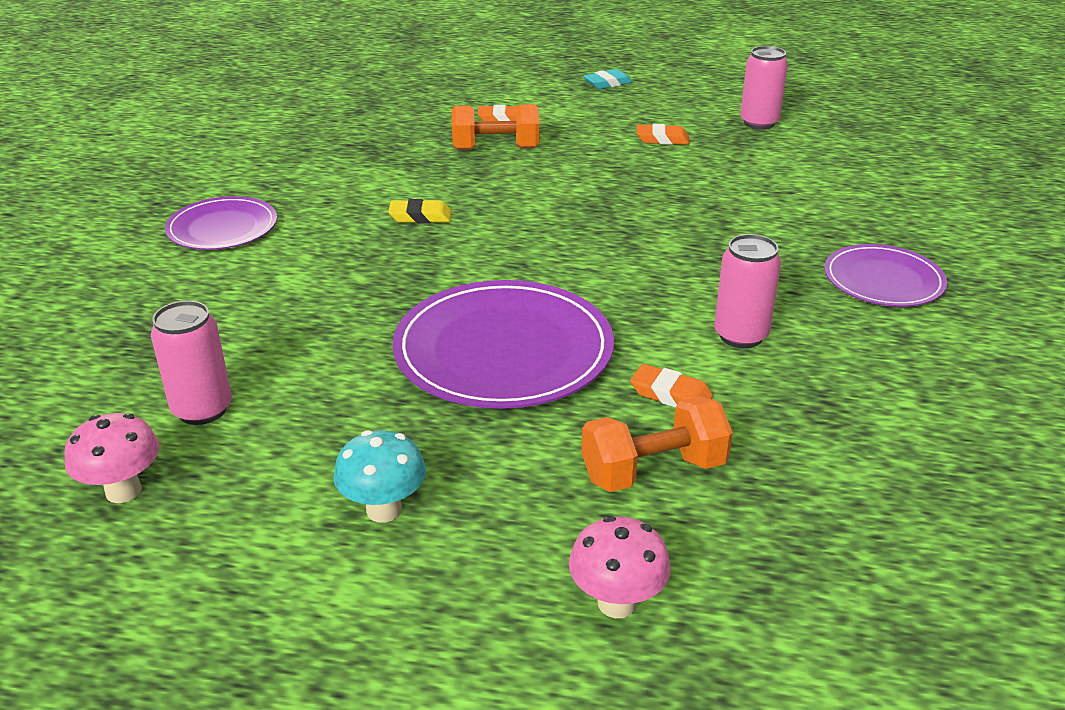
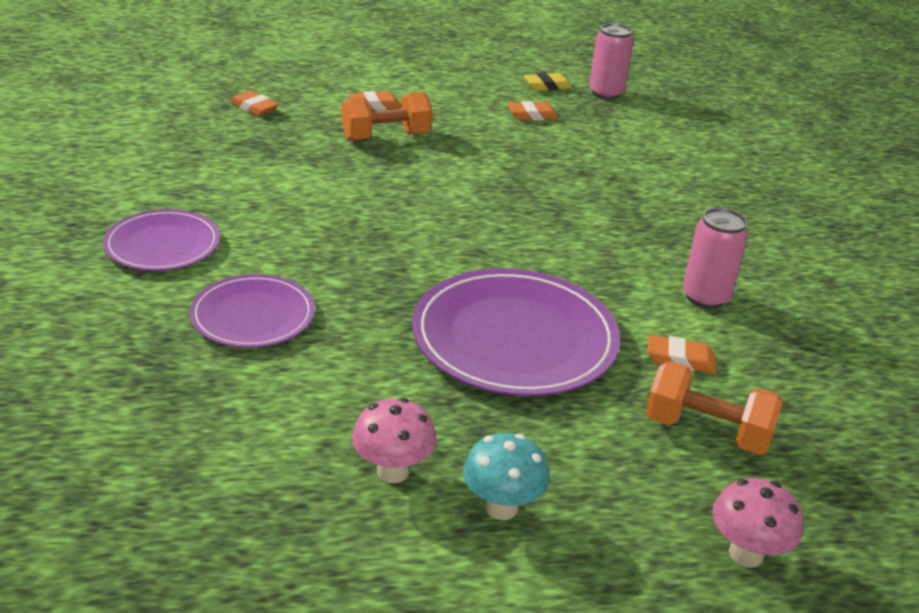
camera: 20 degrees left, 0 degrees up
pink mushroom [65,413,159,503] -> pink mushroom moved to [352,398,437,483]
pink can [151,301,232,425] -> none
yellow eraser [388,199,451,223] -> yellow eraser moved to [523,73,572,91]
orange dumbbell [581,397,733,492] -> orange dumbbell turned 60 degrees clockwise [645,361,783,455]
turquoise eraser [583,69,633,89] -> none
purple plate [824,244,947,307] -> purple plate moved to [189,274,315,348]
none -> orange eraser [230,90,279,116]

